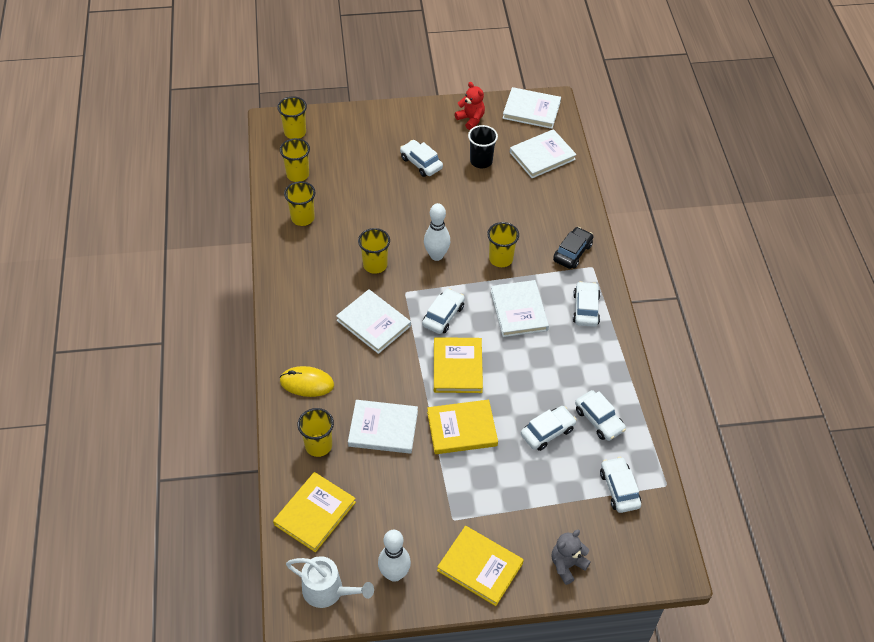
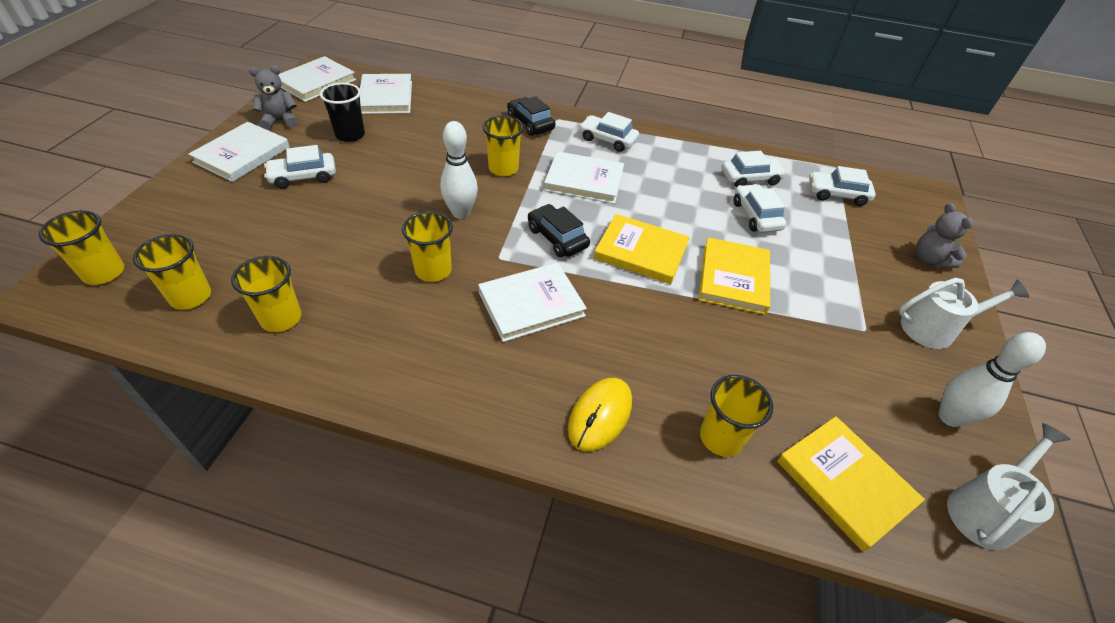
camera: 70 degrees left, 5 degrees down
white book [348,400,418,454] -> white book moved to [189,122,290,182]
white car [422,288,465,334] -> black car [528,204,590,257]
yellow book [437,526,524,606] -> white watering can [899,278,1029,349]
red teddy bear [455,82,485,130] -> grey teddy bear [249,66,298,130]

